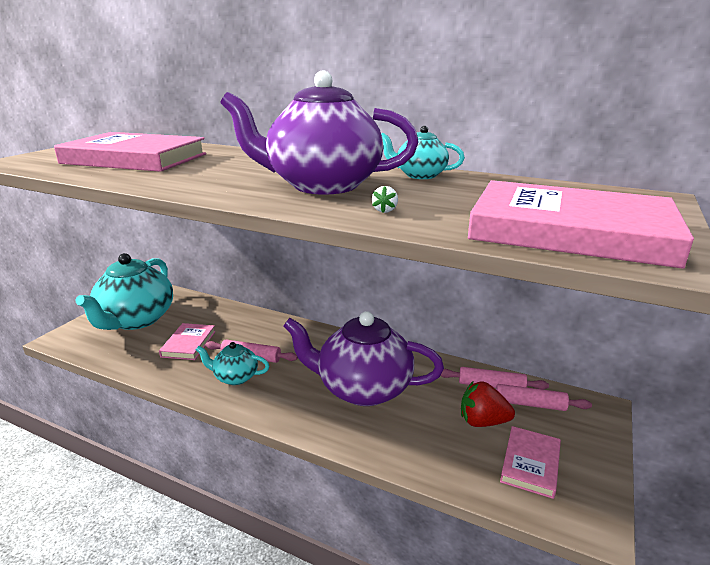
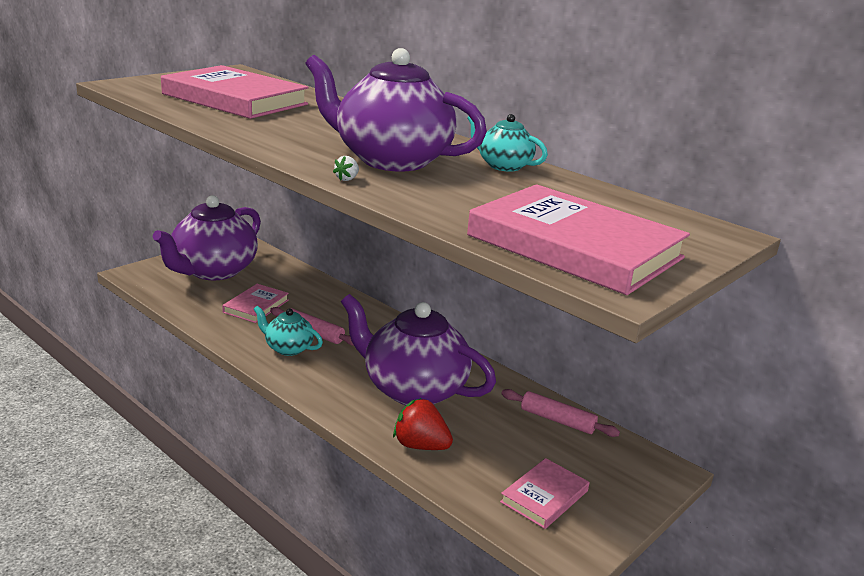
camera: 15 degrees right, 0 degrees up
turquoise teapot [76,253,173,330] -> purple teapot [153,195,261,280]
white strawberry [372,186,398,213] -> white strawberry moved to [333,156,359,181]
red strawberry [461,381,515,427] -> red strawberry moved to [393,398,453,450]
pink rolling pin [496,384,592,411] -> none

